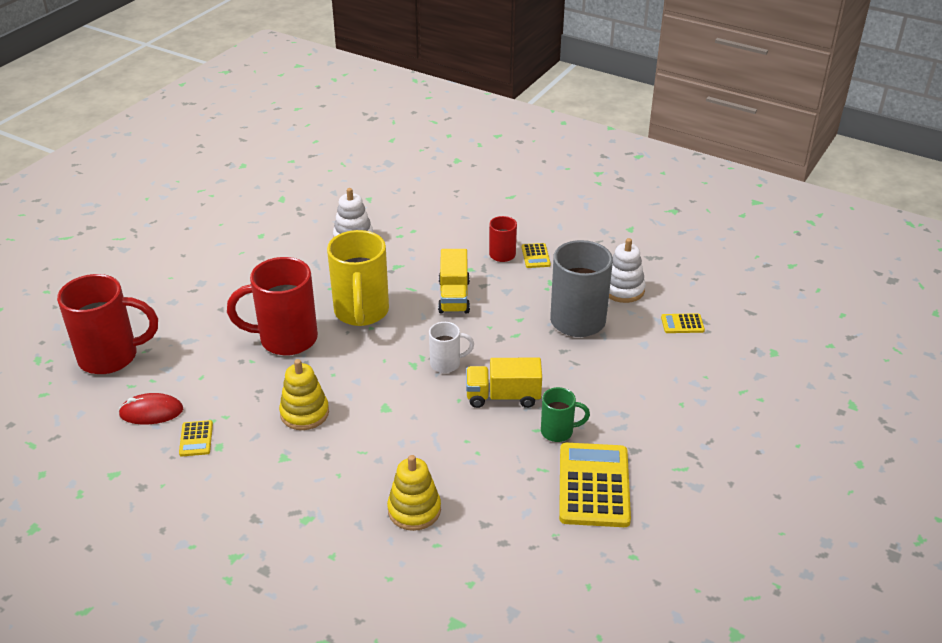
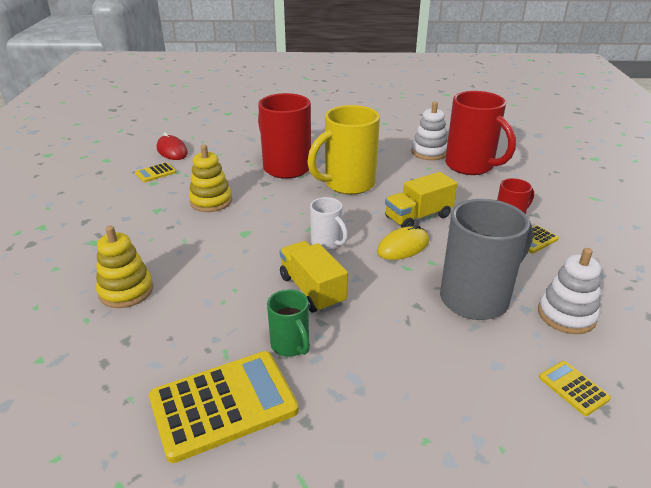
camera: 60 degrees right, 5 degrees down
red mug [57,274,158,374] -> red mug moved to [445,91,516,175]
none -> yellow mouse [377,225,429,260]

